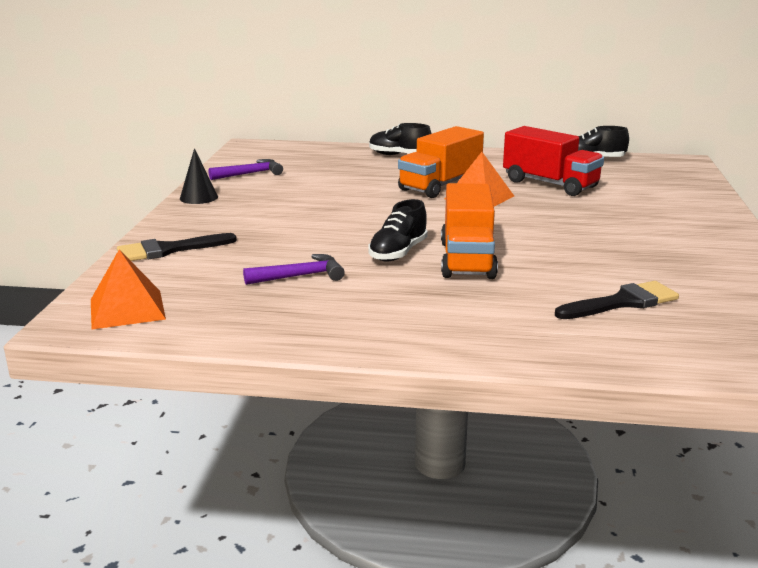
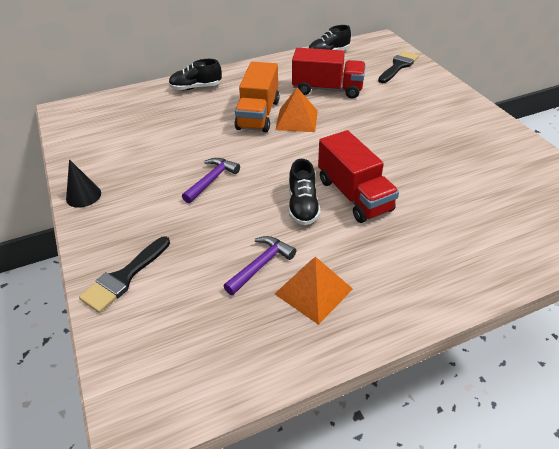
camera: 30 degrees left, 20 degrees up
orange pyramid [91,249,166,329] -> orange pyramid moved to [275,257,353,325]
purple hammer [208,159,283,180] -> purple hammer moved to [182,158,240,203]
orange truck [441,183,498,279] -> red truck [318,130,399,223]
black brush [555,281,679,319] -> black brush moved to [378,51,419,83]

